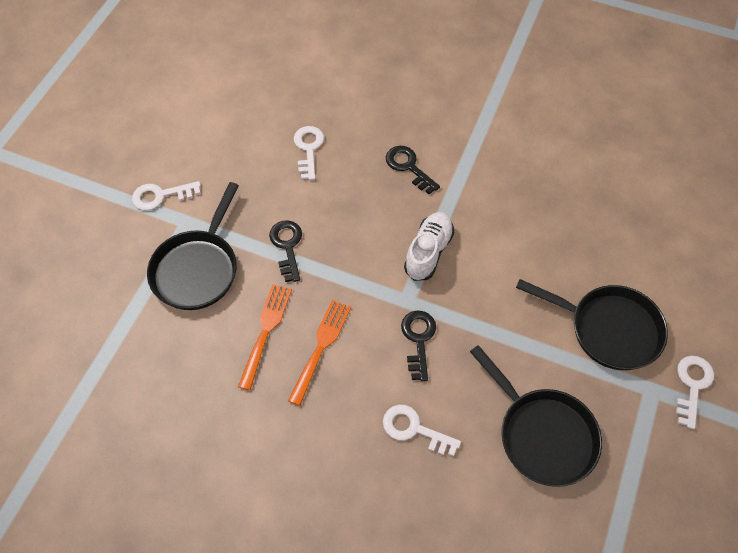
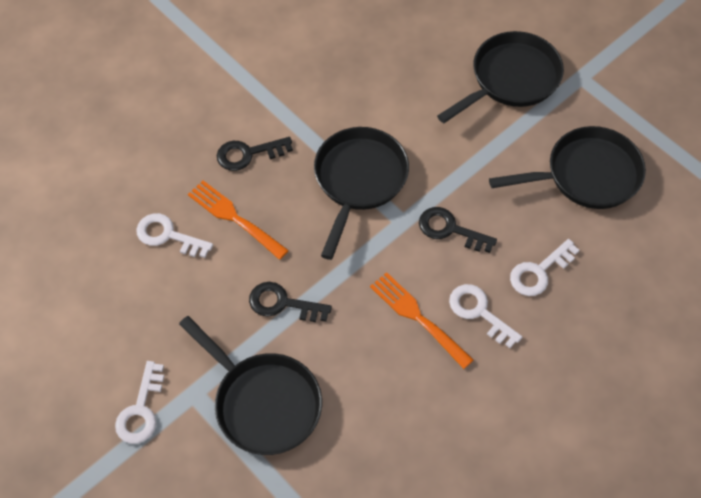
camera: 65 degrees left, 0 degrees up
orange fork [238,284,292,390] -> orange fork moved to [188,181,289,260]
white shoe [404,212,454,281] -> black pan [314,127,409,260]
white key [676,356,714,429] -> white key moved to [449,284,522,348]

